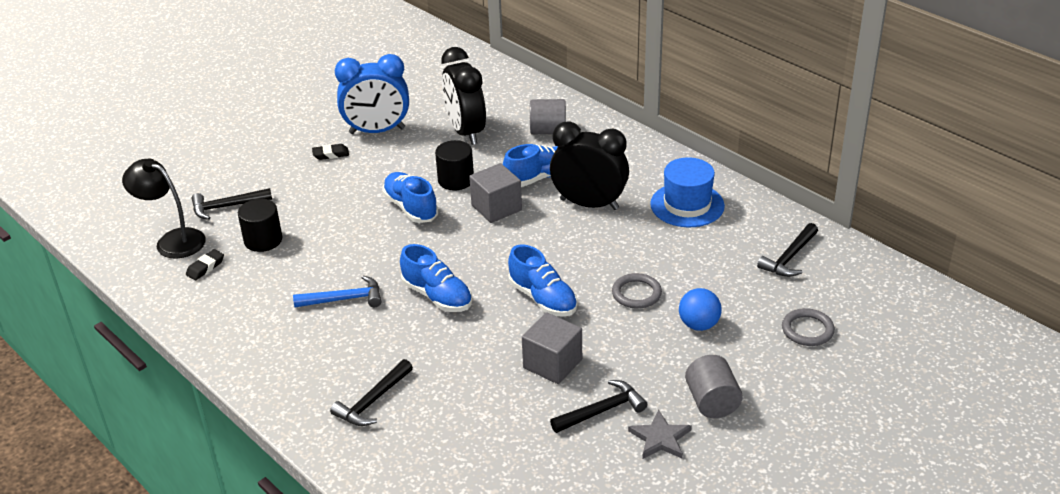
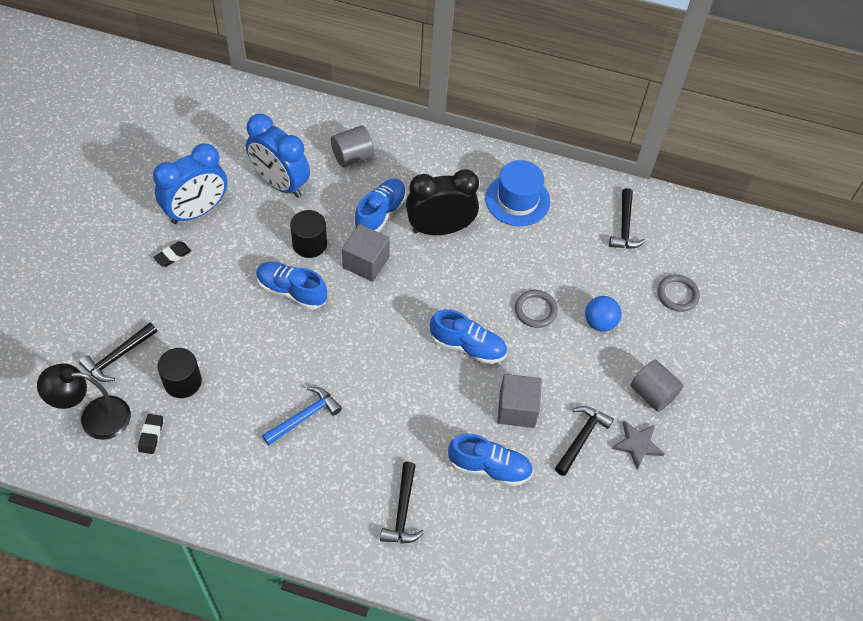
camera: 35 degrees left, 20 degrees up
blue shoe [400,244,472,312] -> blue shoe moved to [448,433,533,486]
black clock [441,47,486,145] -> blue clock [246,114,310,198]

